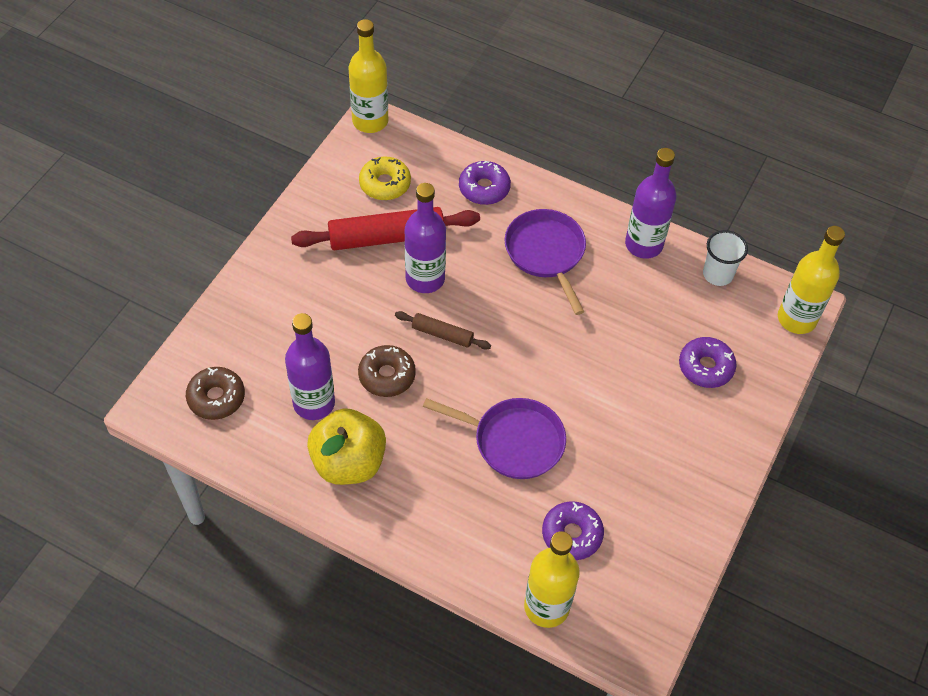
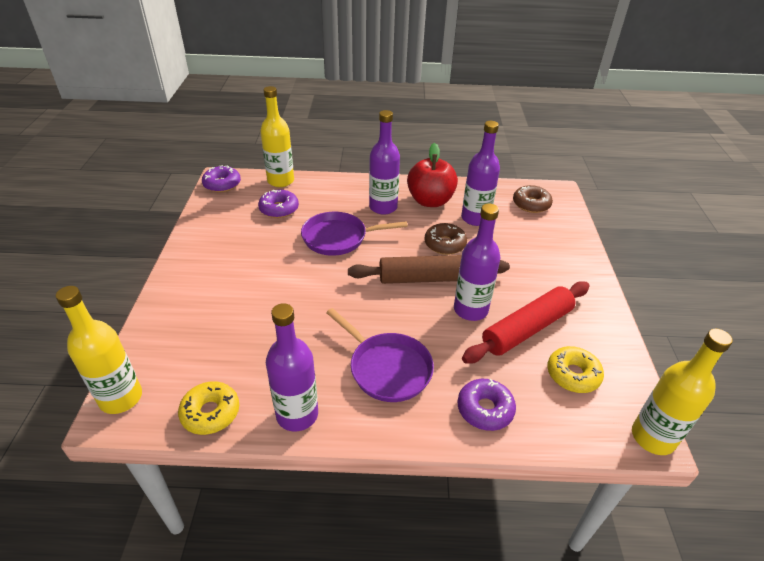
camera: 155 degrees right, 15 degrees down
yellow apple [307,408,386,485] -> red apple [407,143,458,207]
brown rolling pin [395,311,491,349] -> brown rolling pin [348,255,510,284], size x1.93
purple donut [679,337,736,388] -> purple donut moved to [202,165,241,192]
white cup [703,230,748,286] -> yellow donut [178,381,239,435]
none -> purple bottle [369,110,400,215]

